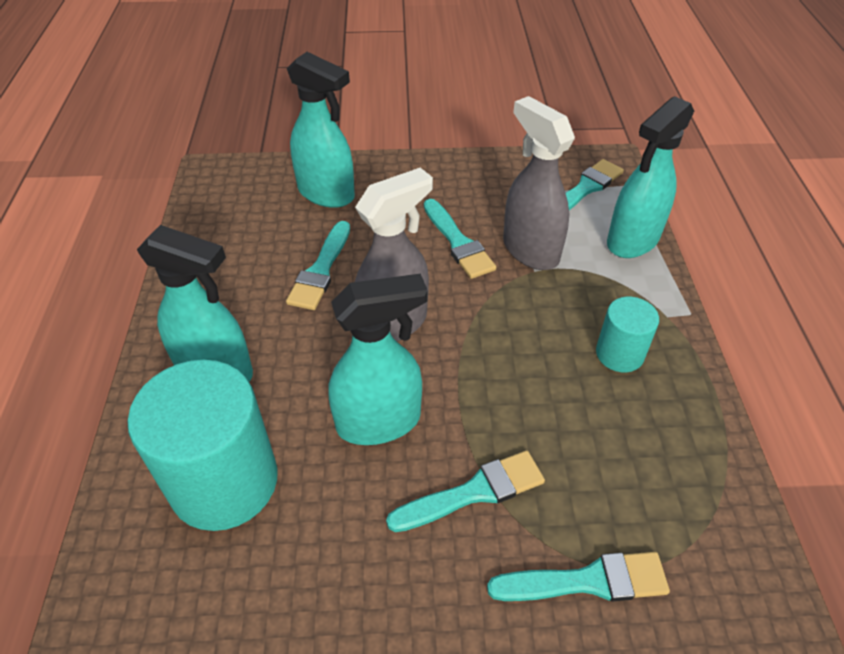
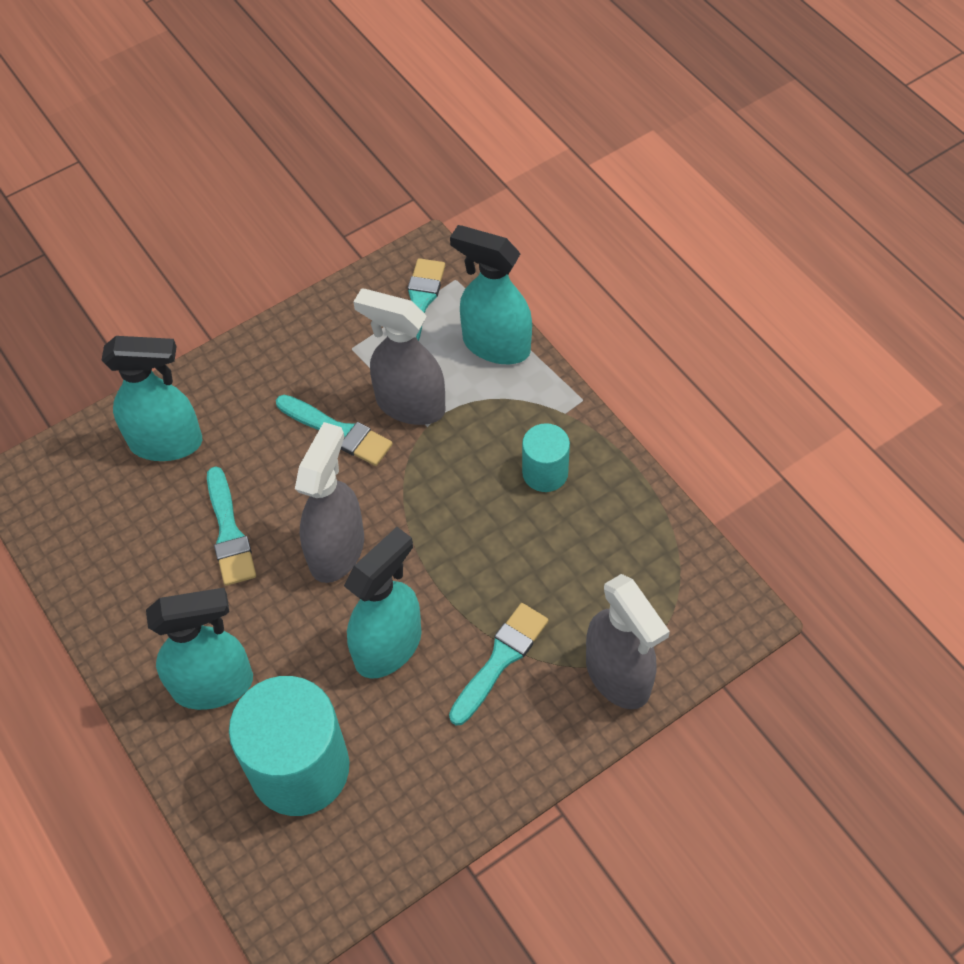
camera: 30 degrees left, 10 degrees up
turquoise brush [487,552,670,602] -> grey spray bottle [586,574,670,709]
turquoise spray bottle [607,96,694,258] -> turquoise spray bottle turned 105 degrees clockwise [450,225,532,364]

